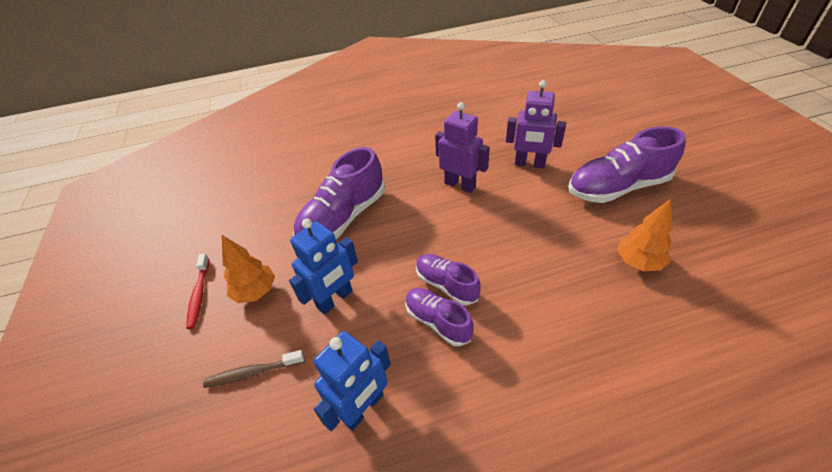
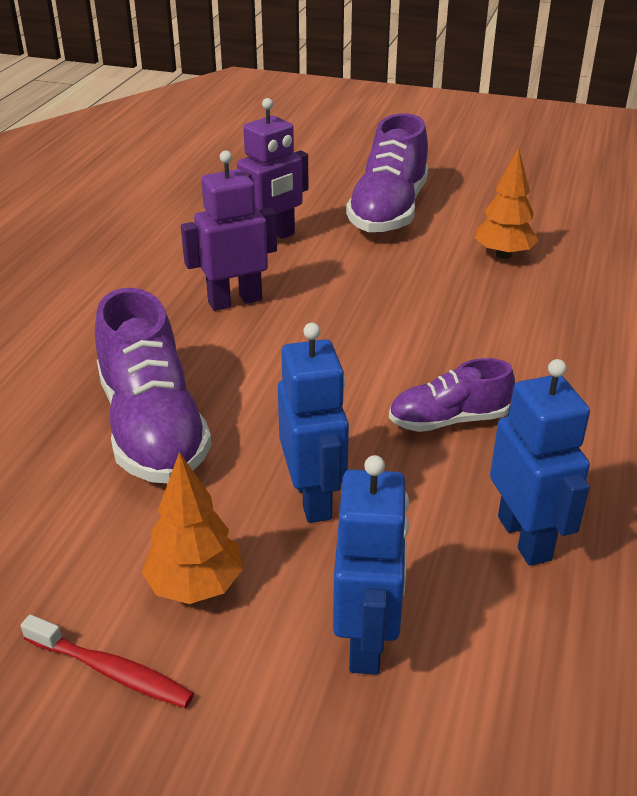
camera: 60 degrees left, 10 degrees down
brown toothbrush [203,350,305,388] -> blue robot [333,455,409,675]
purple shoe [416,254,481,305] -> none

